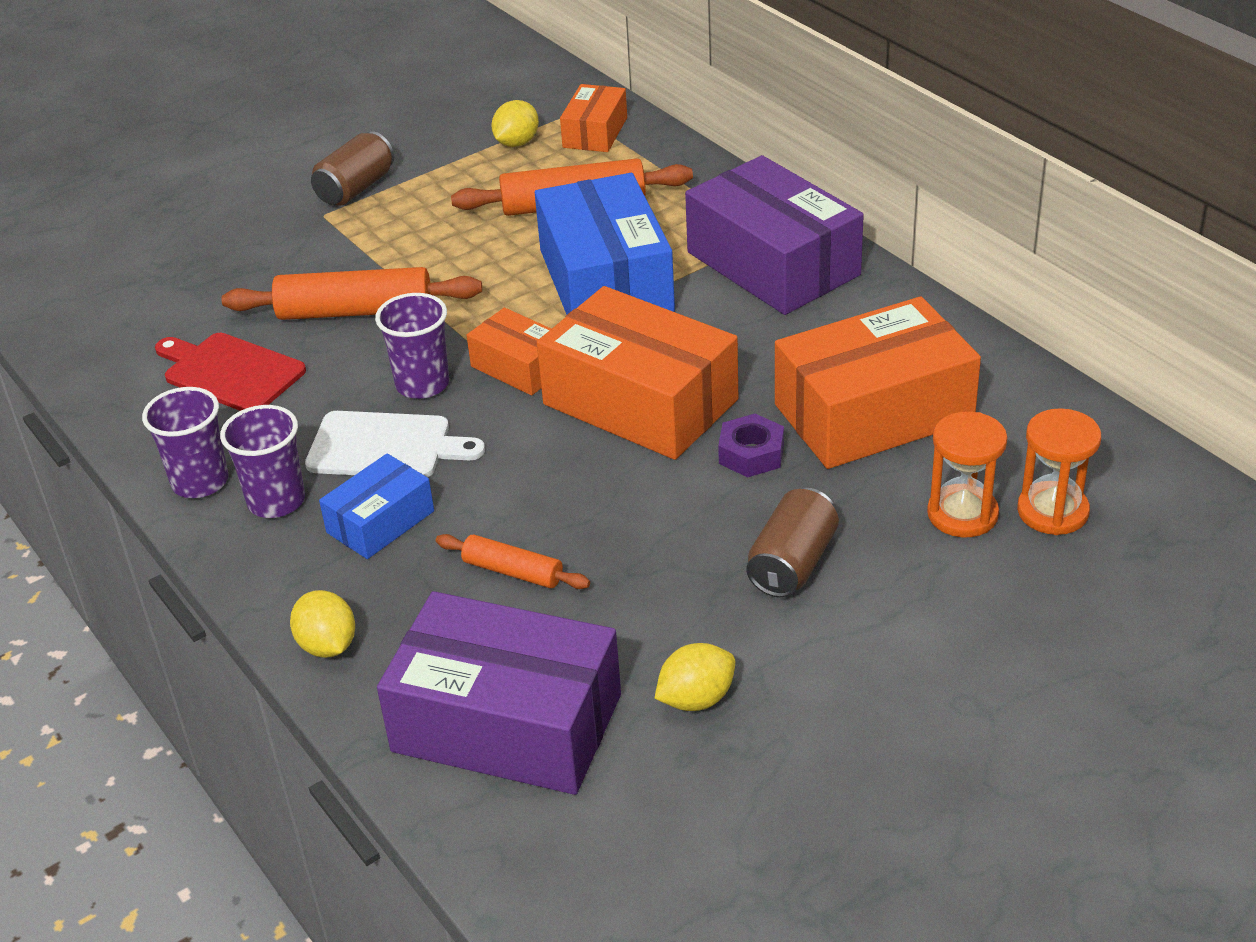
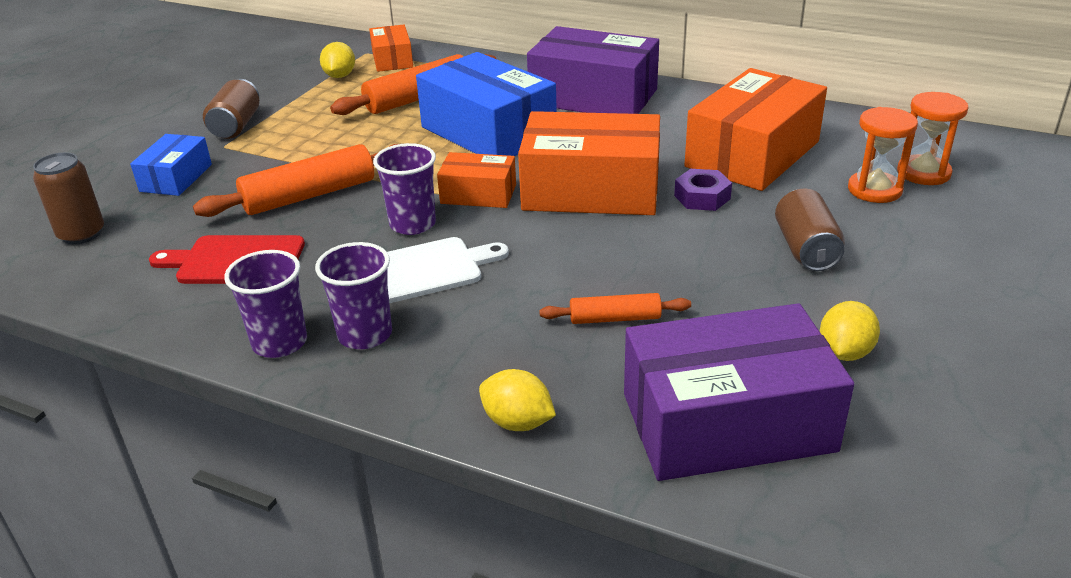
camera: 30 degrees left, 5 degrees down
blue box [319,453,434,559] -> blue box moved to [130,134,212,196]
none -> brown can [33,152,104,244]

